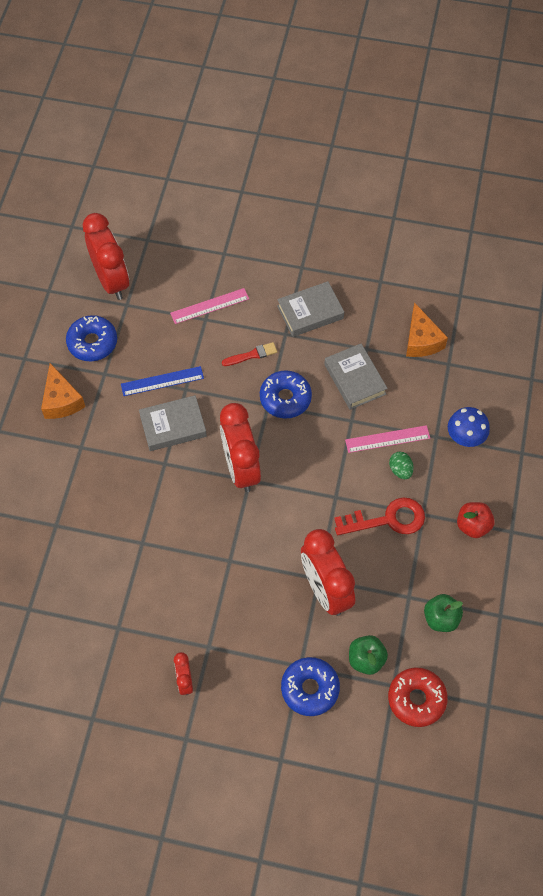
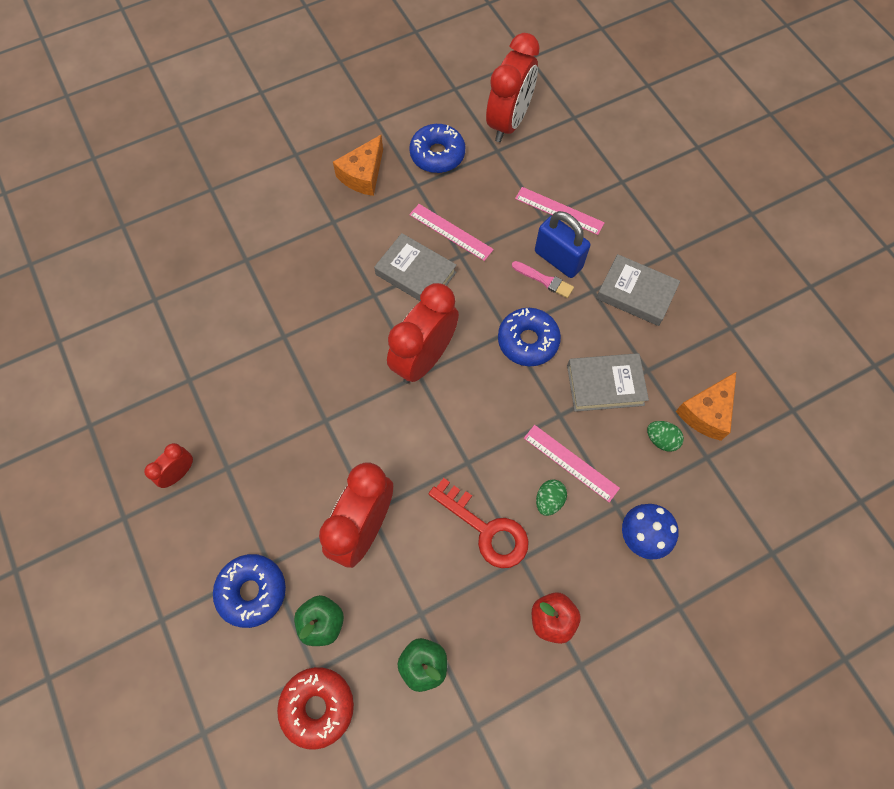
camera: 50 degrees right, 5 degrees up
blue ruler [121,366,204,396] -> pink ruler [409,204,494,261]
red brush [222,342,277,366] -> pink brush [512,261,574,298]
grey book [324,343,388,410] -> grey book turned 60 degrees clockwise [567,353,649,412]
none -> blue padlock [535,211,590,278]
none -> green egg [647,421,684,452]

